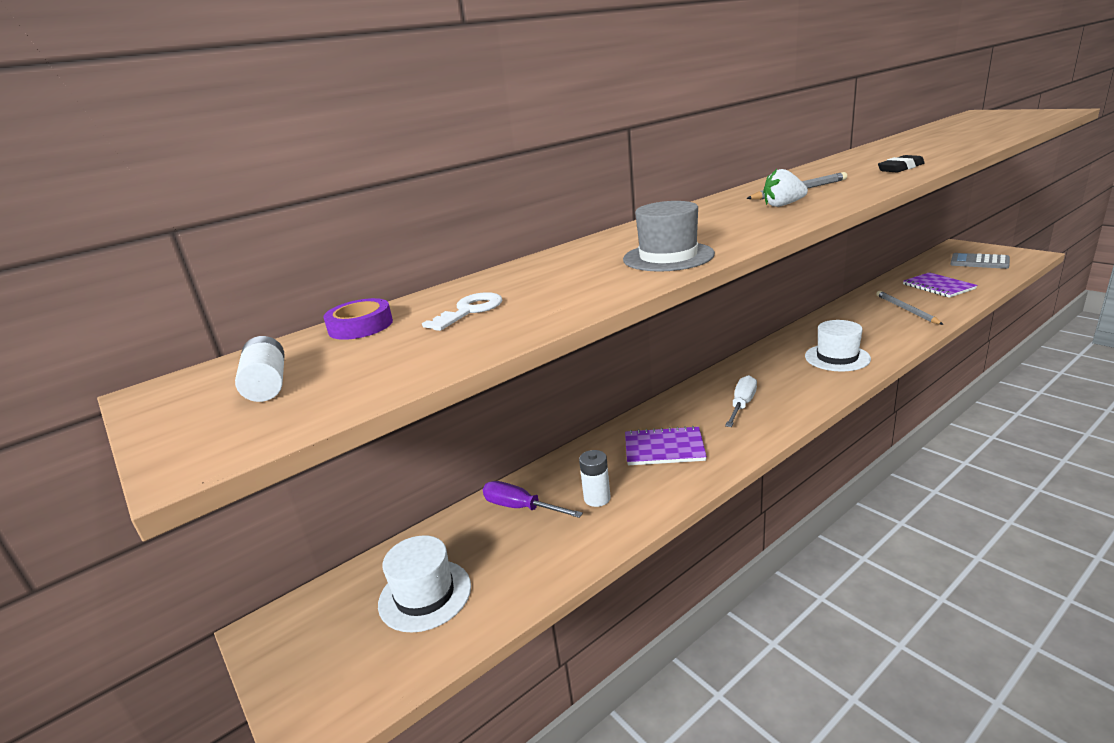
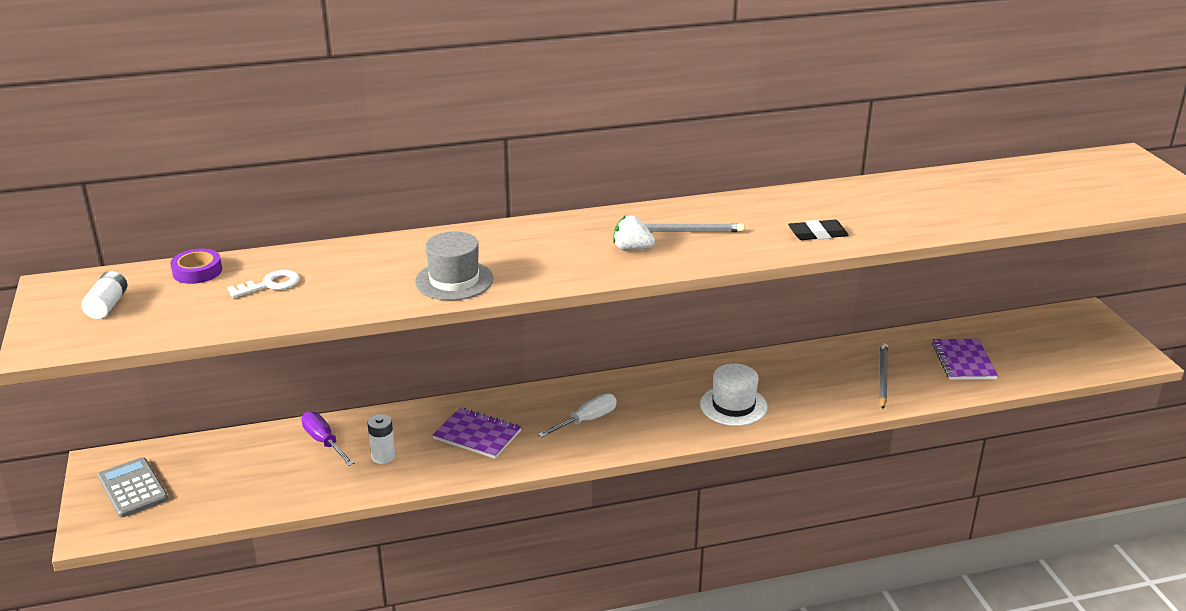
camera: 20 degrees right, 5 degrees up
white hat [378,535,471,633] -> none
grey calculator [950,253,1010,269] -> grey calculator moved to [98,457,168,518]

